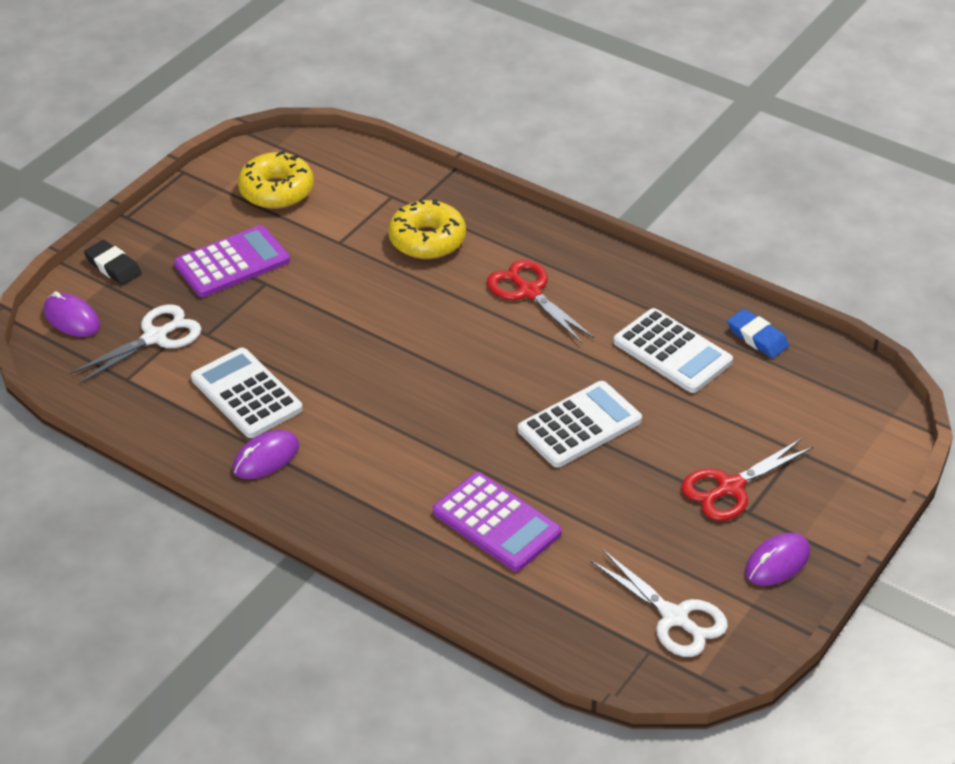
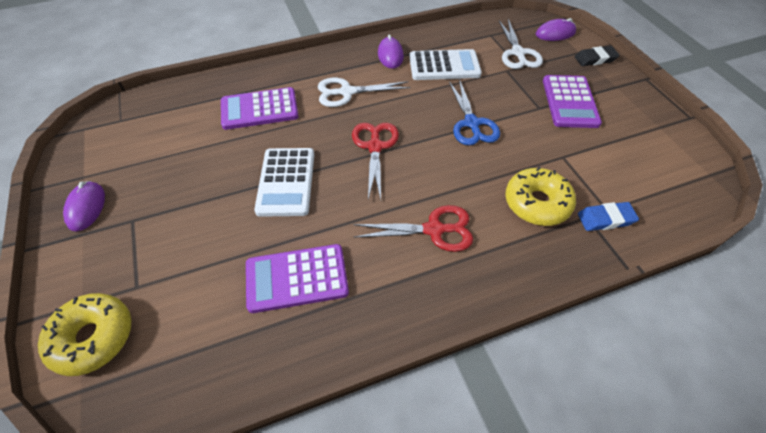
camera: 125 degrees right, 10 degrees up
yellow donut [238,150,314,209] -> yellow donut moved to [38,293,131,376]
white scissors [590,550,728,657] -> white scissors moved to [318,78,410,107]
white calculator [613,308,733,393] -> purple calculator [246,244,349,313]
red scissors [681,438,813,521] -> red scissors moved to [352,123,399,199]
blue eraser [727,309,789,358] -> blue eraser moved to [578,202,639,231]
none -> blue scissors [449,79,500,146]

